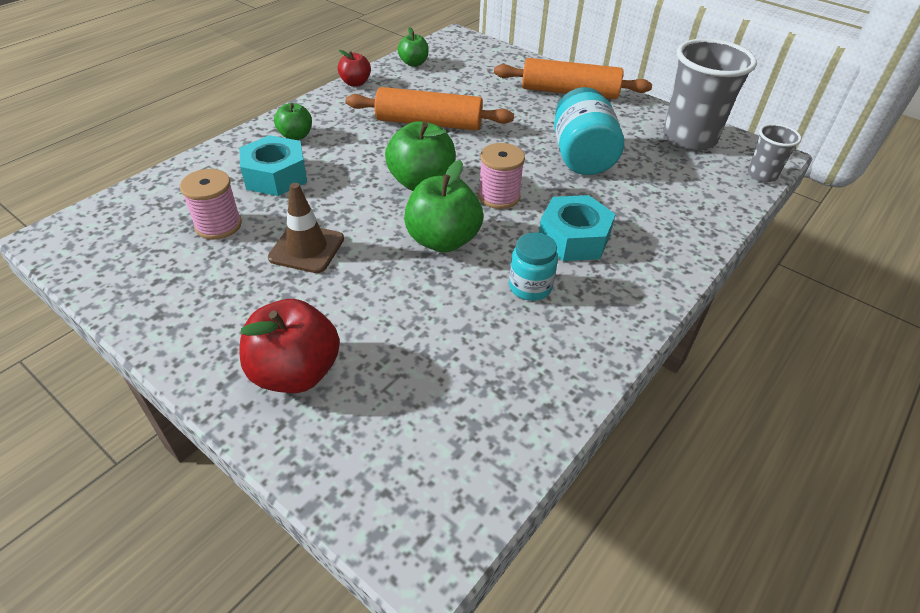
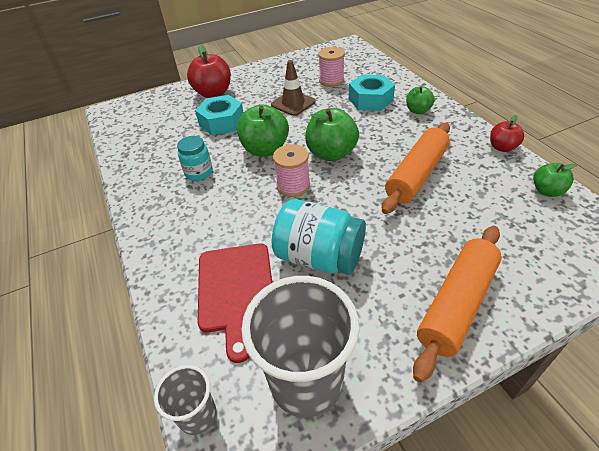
camera: 120 degrees right, 0 degrees up
turquoise nut [539,195,616,261] -> turquoise nut moved to [195,95,244,135]
none -> red cutting board [198,243,272,363]

